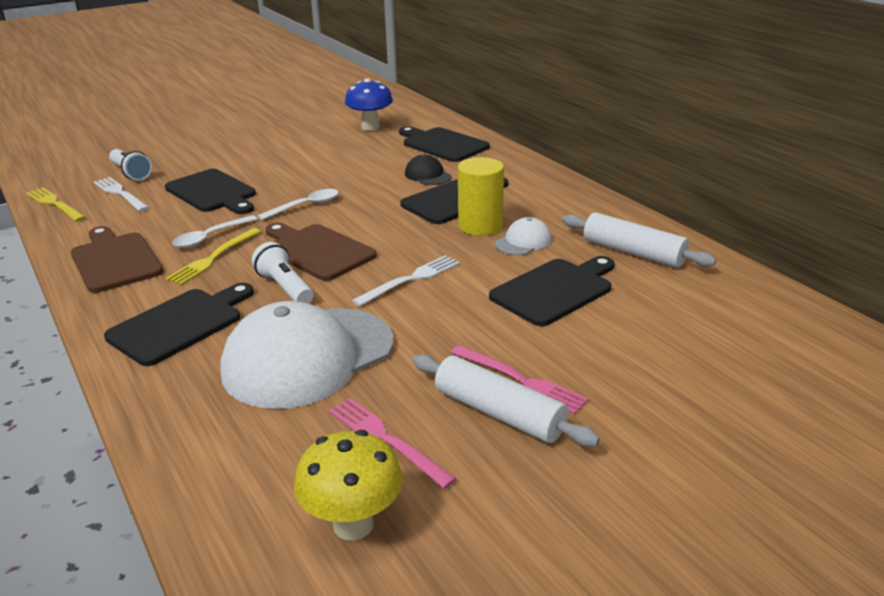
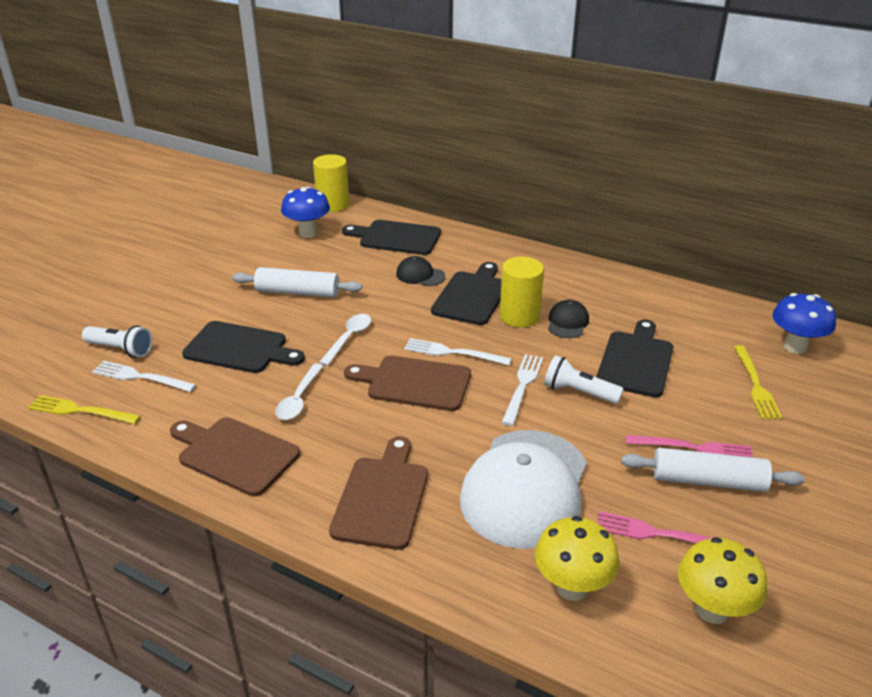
camera: 30 degrees left, 5 degrees up
black cutting board [104,283,254,366] -> brown cutting board [329,437,428,550]
yellow fork [166,228,261,285] -> yellow fork moved to [734,345,782,419]
white flashlight [252,242,313,304] -> white flashlight moved to [544,355,624,404]
white cap [495,217,552,255] -> black cap [548,300,589,338]
white rolling pin [562,212,716,268] -> white rolling pin moved to [232,267,362,298]
none -> yellow cylinder [313,154,349,212]
none -> white fork [404,338,512,365]
none -> yellow mushroom [535,516,619,601]
none -> blue mushroom [772,293,836,354]

